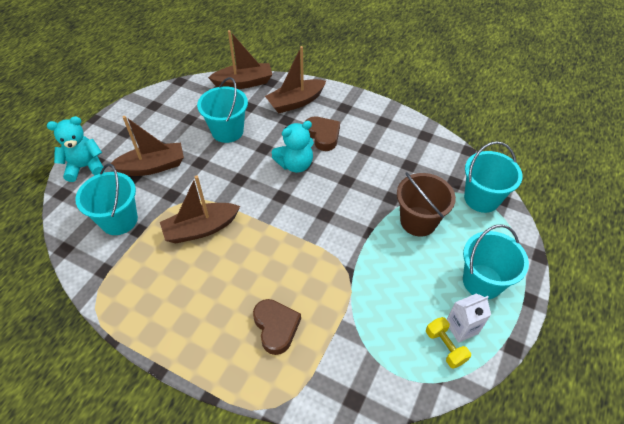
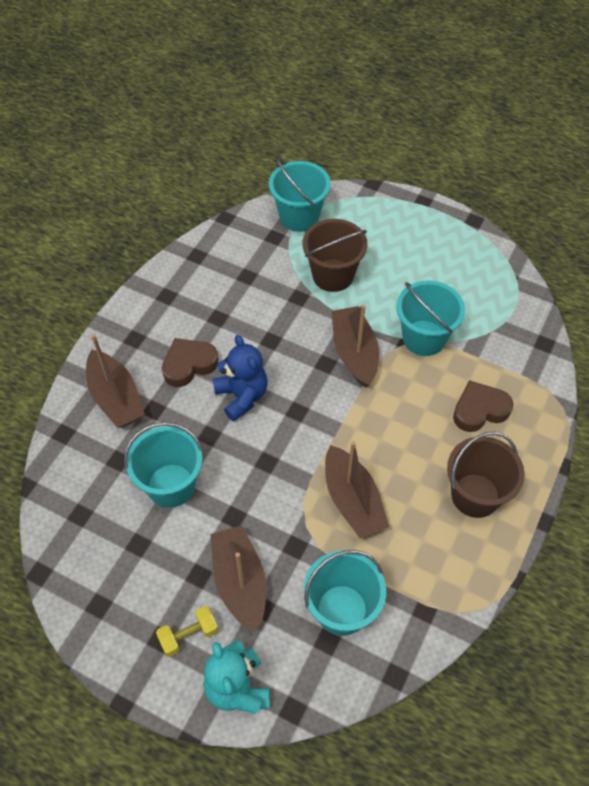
camera: 90 degrees left, 5 degrees up
brown boat [208,30,272,89] -> brown boat moved to [332,304,379,388]
turquoise teddy bear [272,121,314,173] -> blue teddy bear [213,335,267,421]
yellow dumbbell [426,317,471,369] -> yellow dumbbell moved to [156,606,218,657]
white carton [447,293,491,343] -> none
turquoise bucket [463,224,529,299] -> turquoise bucket moved to [397,280,465,356]
none -> brown bucket [447,432,525,518]

